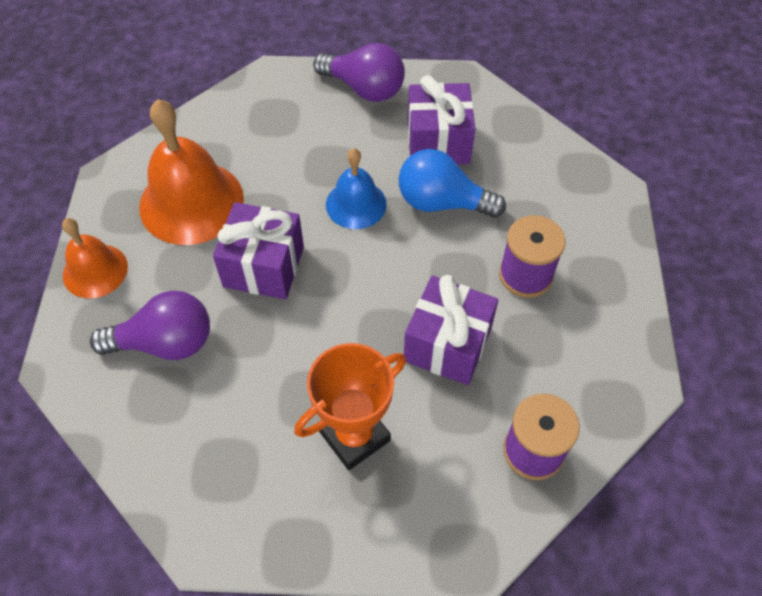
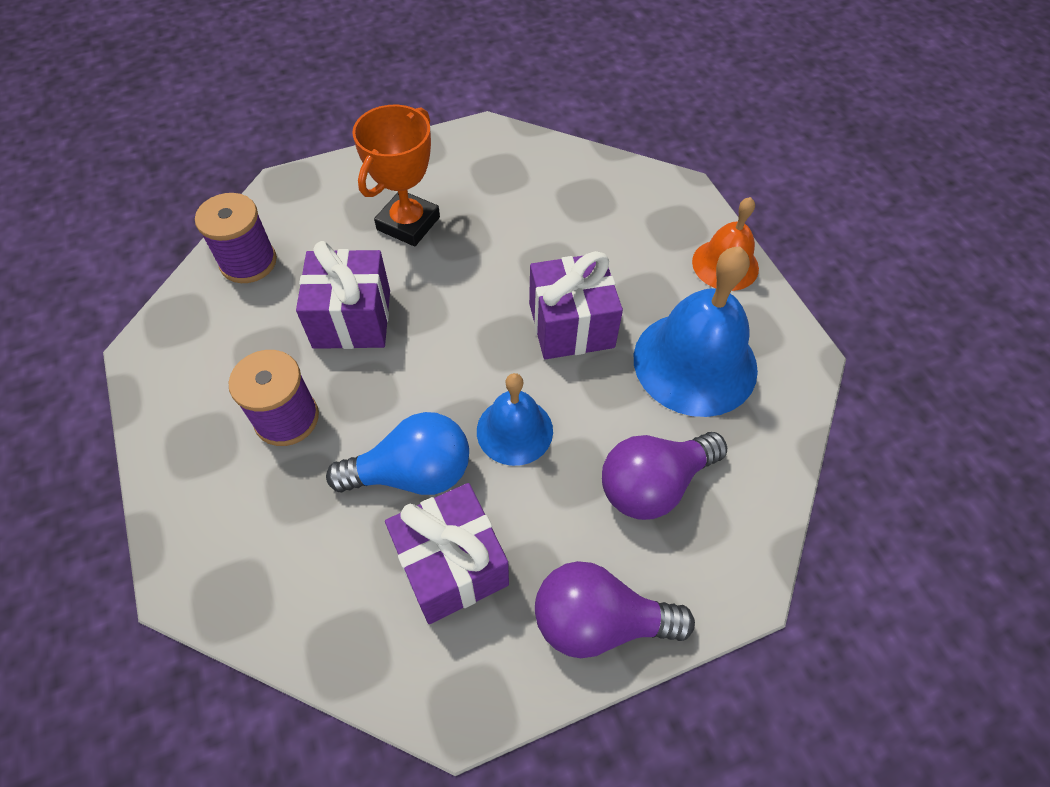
camera: 155 degrees right, 0 degrees up
purple light bulb [90,290,210,360] -> purple light bulb moved to [602,432,727,520]
orange bell [139,99,244,245] -> blue bell [634,247,758,417]

